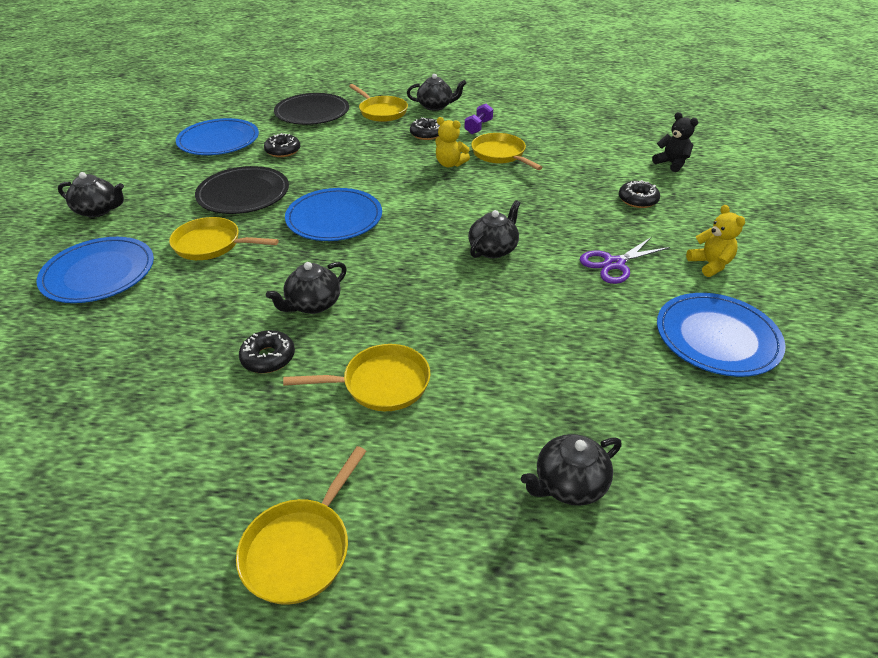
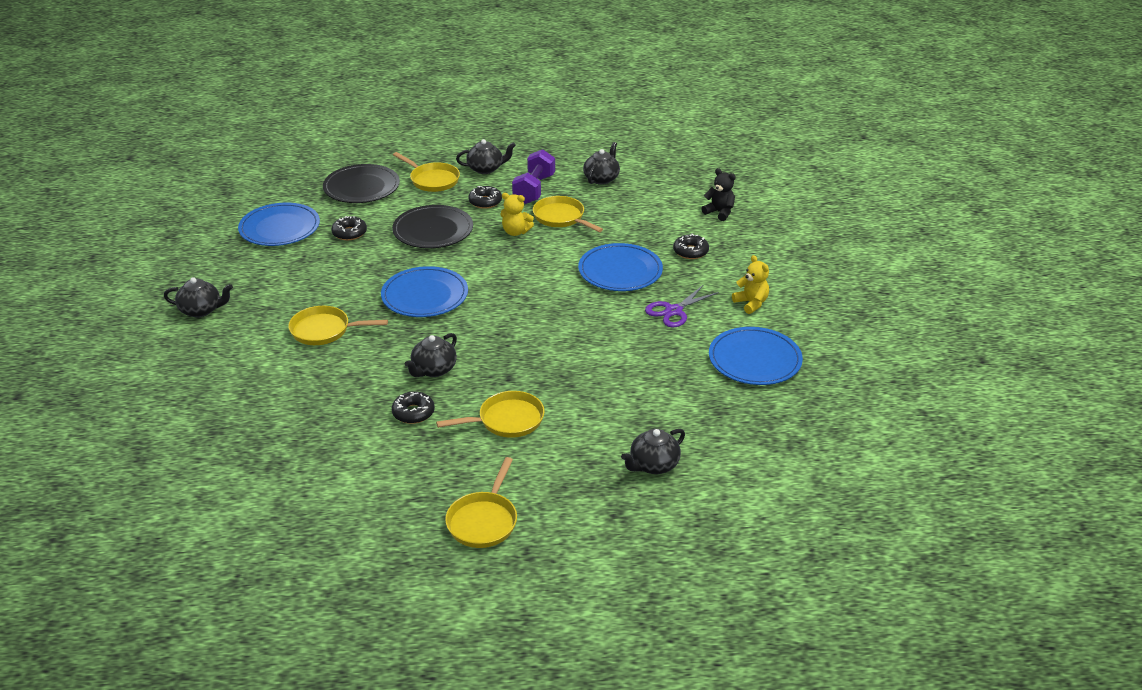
camera: 10 degrees left, 5 degrees down
blue plate [36,237,154,303] -> blue plate moved to [578,243,663,291]
black plate [195,166,289,214] -> black plate moved to [392,205,473,248]
purple dumbbell [465,103,493,134] -> purple dumbbell [512,149,555,204], size x1.69
black teapot [468,200,520,258] -> black teapot moved to [583,142,620,185]

